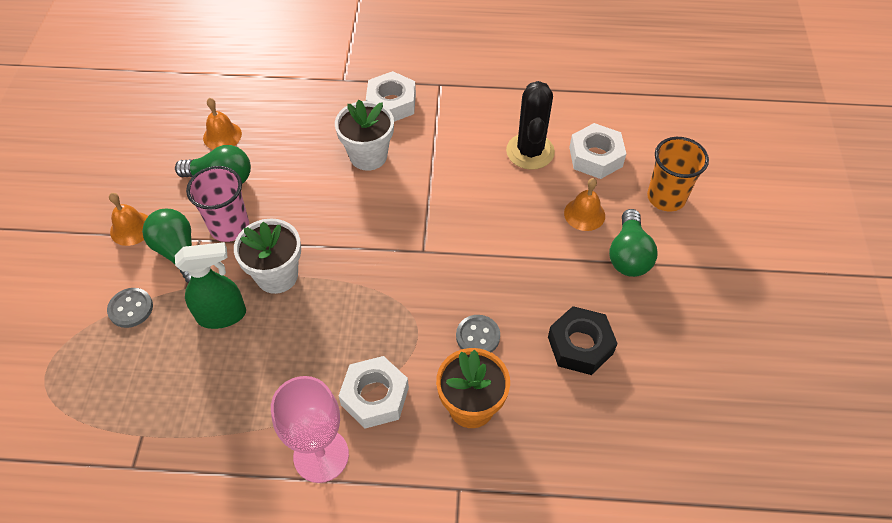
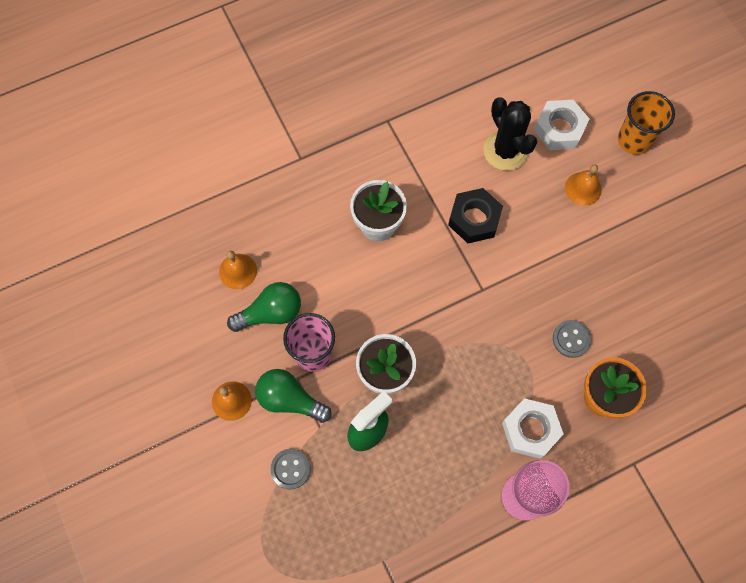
camera: 30 degrees left, 15 degrees up
white nut [366,71,416,122] -> none
black nut [548,306,618,375] -> black nut moved to [448,188,503,243]
green light bulb [609,209,657,277] -> none

